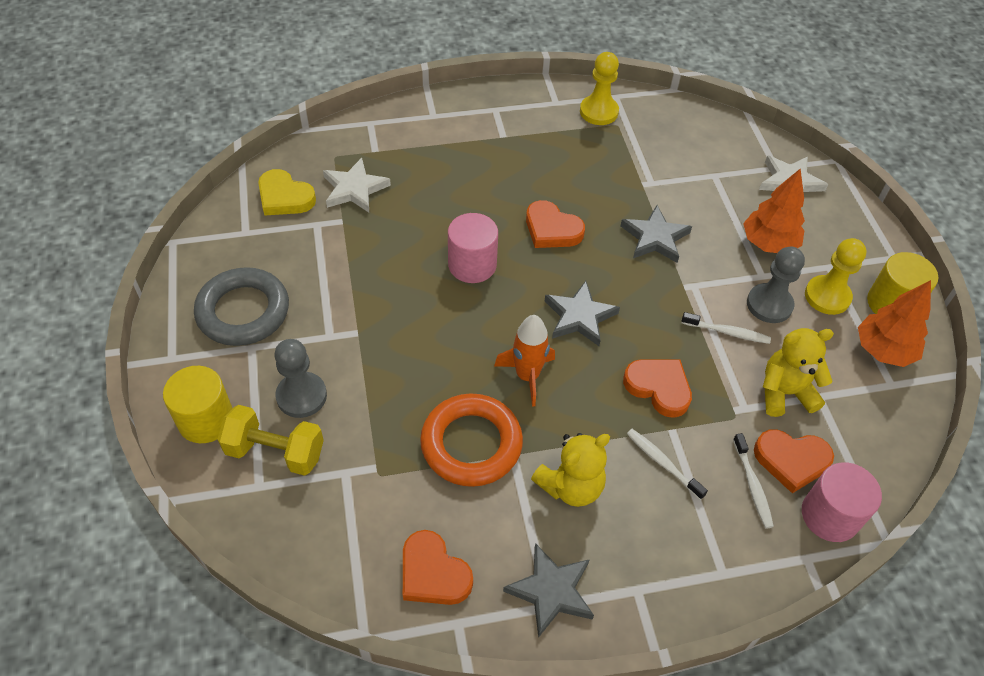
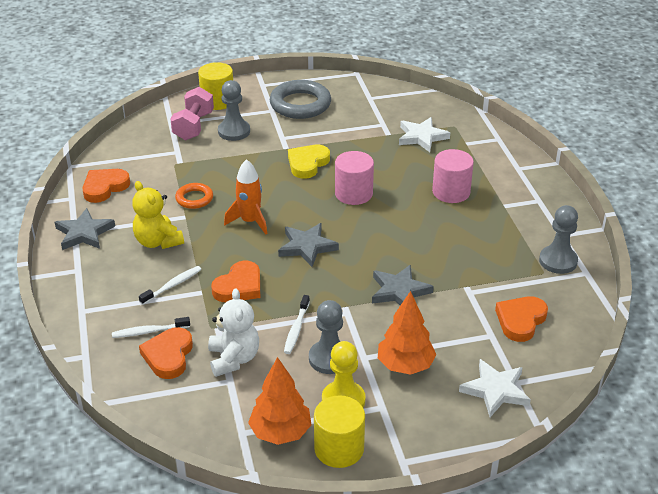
camera: 90 degrees right, 15 degrees down
yellow dumbbell [217,405,324,476] -> pink dumbbell [170,87,214,140]
yellow heart [258,169,316,216] -> yellow heart moved to [288,144,330,179]
orange ring [420,393,523,487] -> orange ring [175,183,213,209], size x0.54
orange heart [526,200,585,248] -> orange heart moved to [495,296,548,342]
yellow pawn [580,52,619,125] -> grey pawn [539,205,578,274]
yellow teddy bear [763,328,834,417] -> white teddy bear [208,288,259,377]
pink cylinder [802,462,882,542] -> pink cylinder moved to [432,149,474,203]

